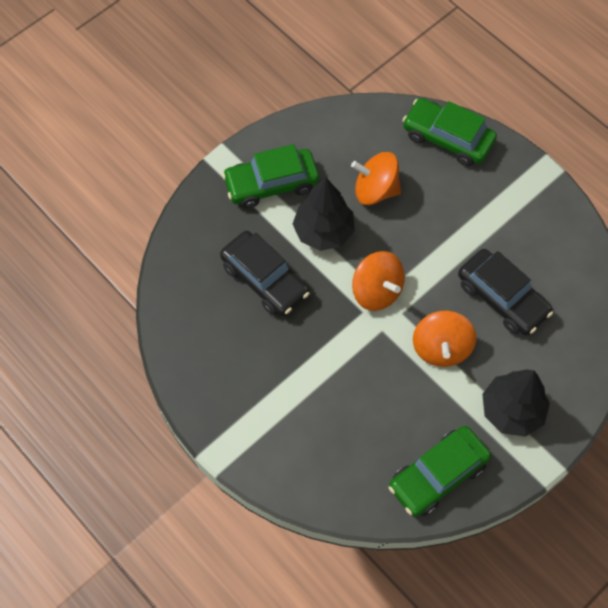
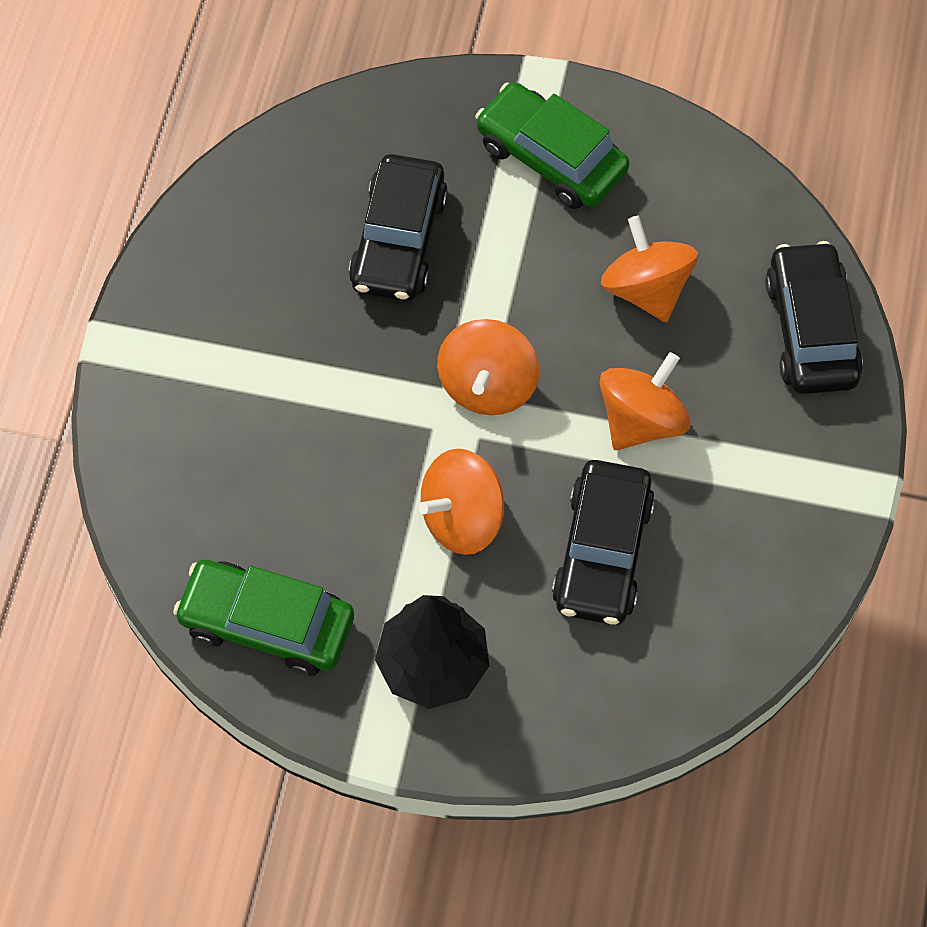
camera: 55 degrees right, 0 degrees up
black tree [293,177,355,251] -> none
green car [402,98,497,166] -> black car [765,241,863,394]
none -> orange spinning top [599,352,691,450]

